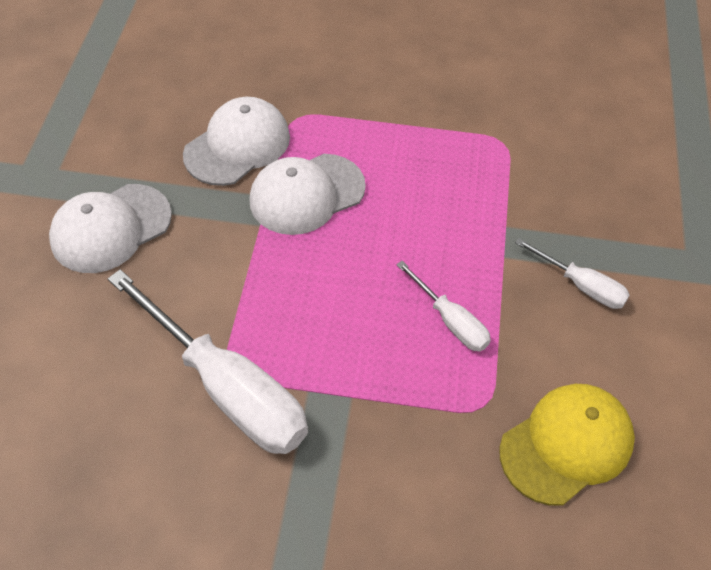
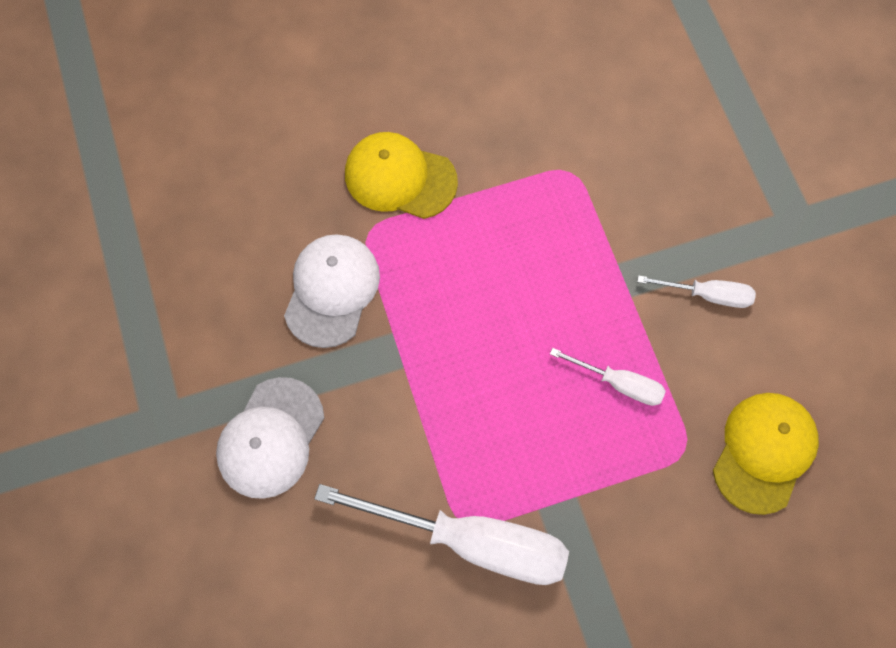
camera: 25 degrees left, 15 degrees up
white cap [249,154,366,235] -> none
none -> yellow cap [345,132,458,219]

